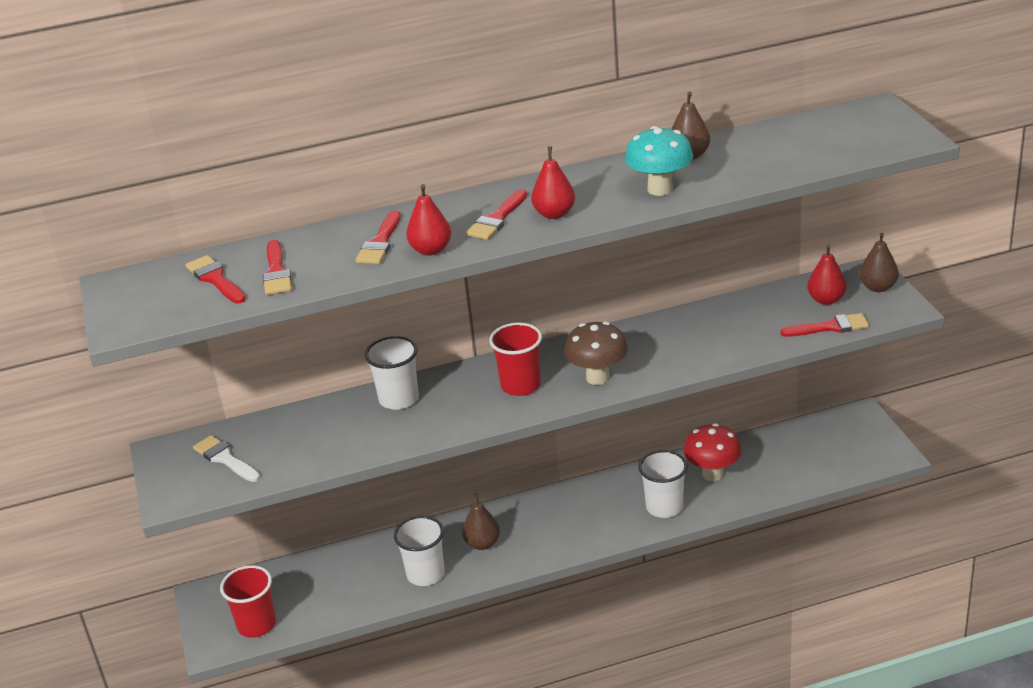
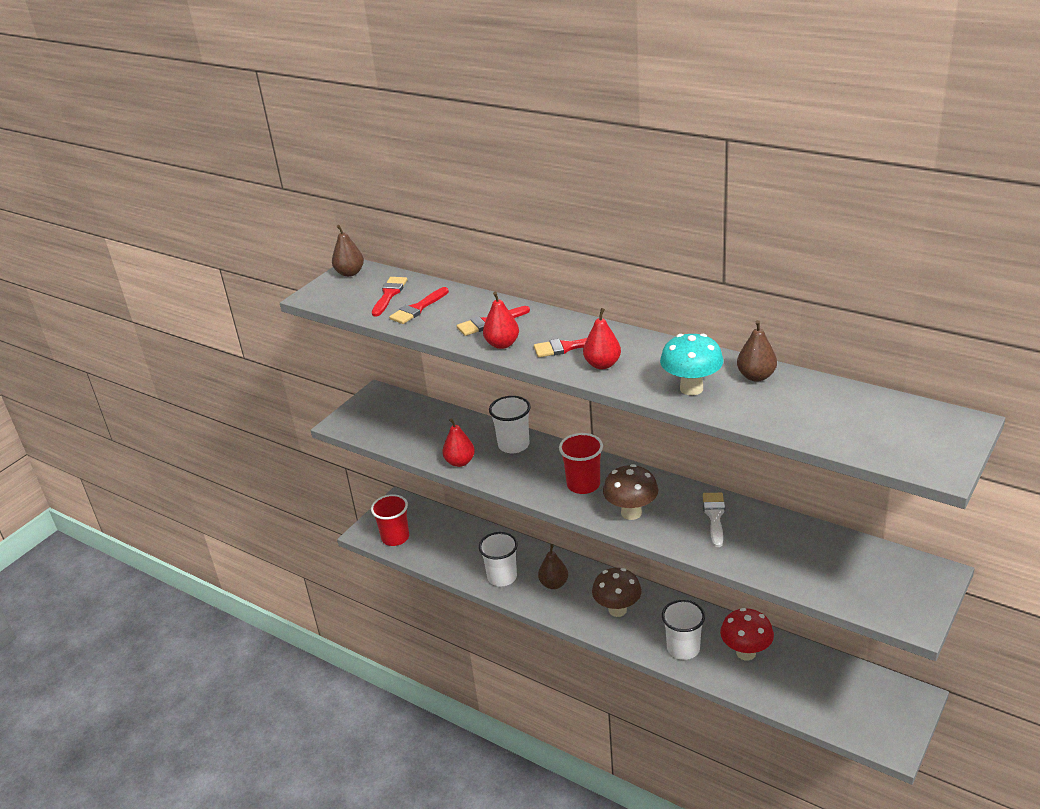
camera: 50 degrees right, 0 degrees up
white brush [193,435,260,482] -> white brush moved to [703,493,725,547]
red brush [780,313,869,337] -> none
red pear [807,245,846,305] -> red pear moved to [442,418,475,467]
brown pear [859,233,899,292] -> brown pear moved to [332,225,364,277]
none -> brown mushroom [592,568,642,617]

